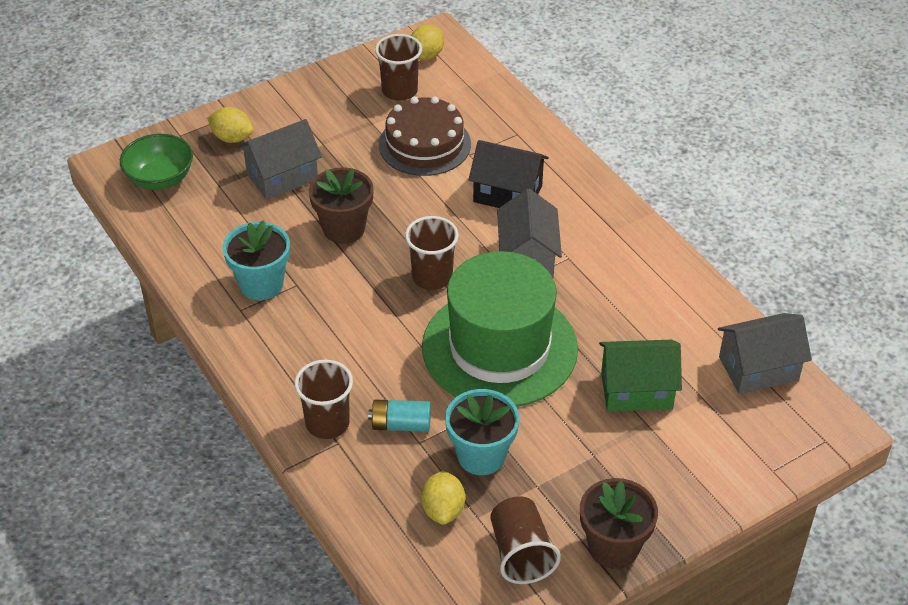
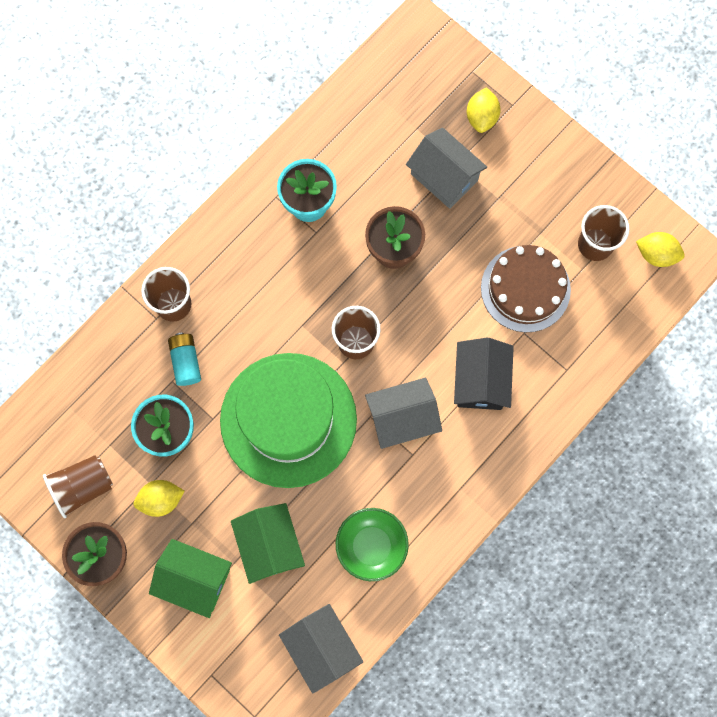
camera: 75 degrees right, 30 degrees up
green bowl [120,134,193,190] -> green bowl moved to [336,508,409,581]
yellow lemon [421,470,465,525] -> yellow lemon moved to [133,480,184,517]
none -> green house [149,539,232,618]

